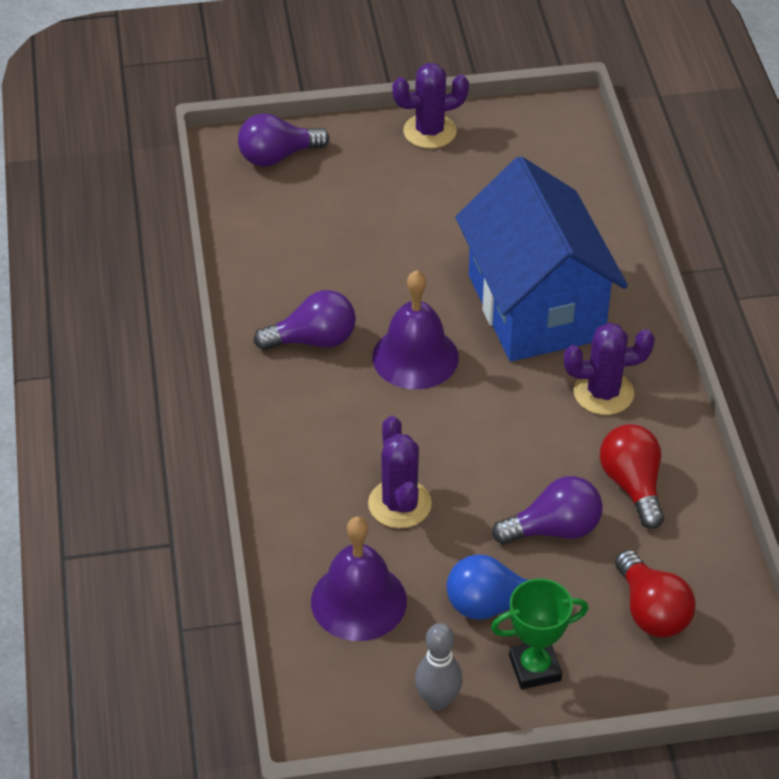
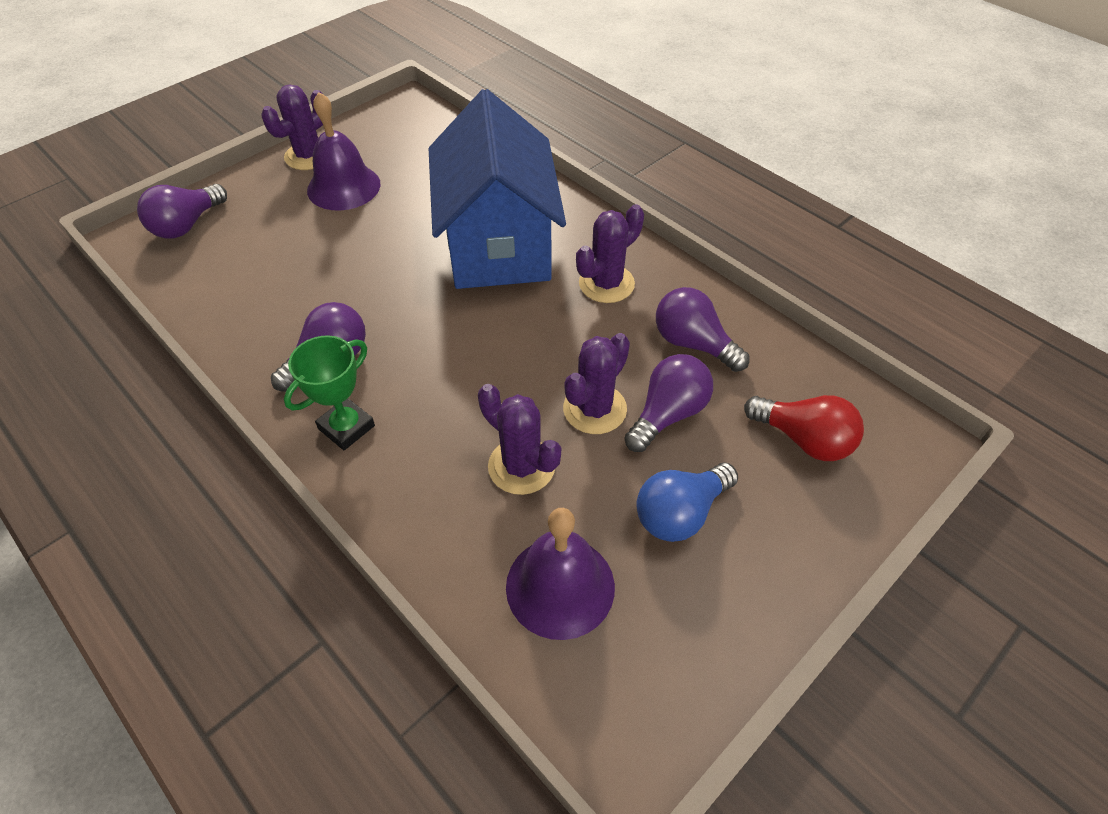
camera: 35 degrees left, 5 degrees up
purple bell [372,270,459,389] -> purple bell moved to [307,92,381,211]
grey bowling pin [415,623,463,710] -> none
blue house [455,156,628,361] -> blue house turned 45 degrees clockwise [428,89,566,289]
green trophy [491,579,588,689] -> green trophy moved to [284,335,375,450]
red light bulb [600,424,664,529] -> purple light bulb [656,287,750,372]
none -> purple cactus [563,333,630,434]

